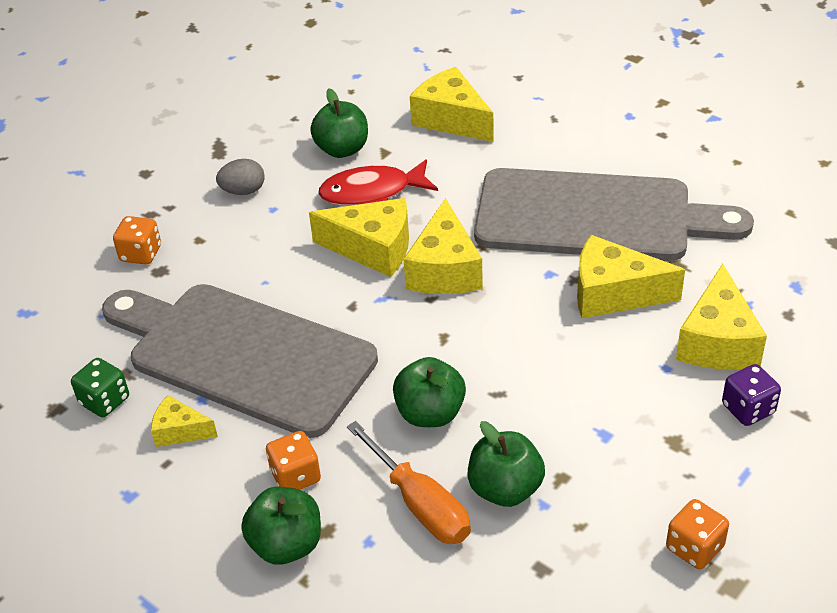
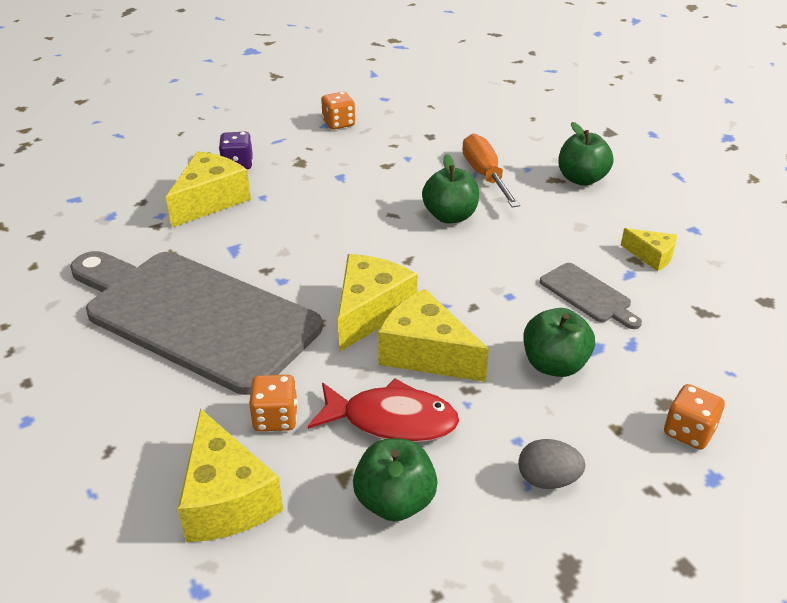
camera: 160 degrees left, 5 degrees down
green dice [71,358,129,417] -> none
grey cutting board [102,284,378,438] -> grey cutting board [540,263,642,329], size x0.40
orange dice [266,431,321,490] -> orange dice moved to [249,375,298,431]
green apple [468,421,545,507] -> green apple moved to [523,308,595,377]
yellow cheese [577,235,685,318] -> none

